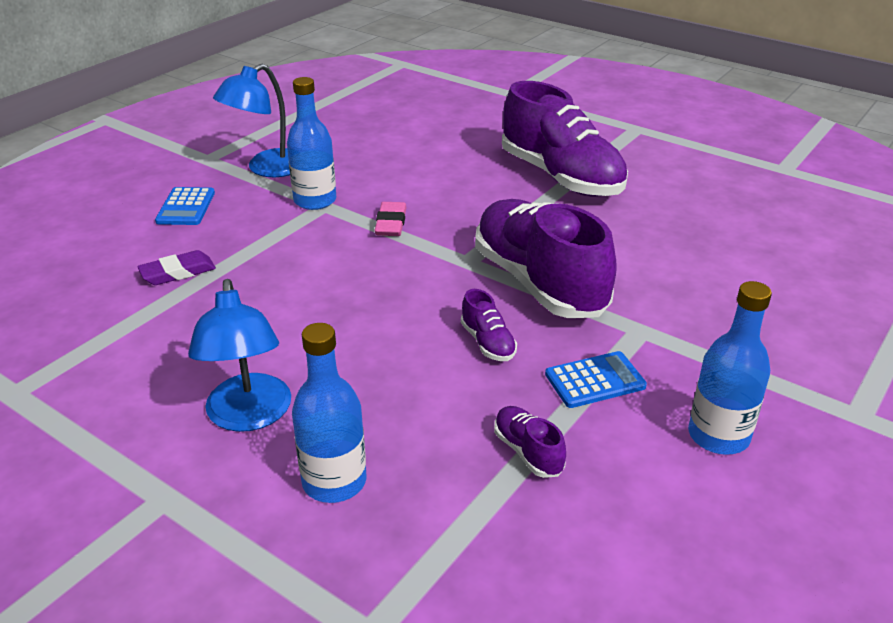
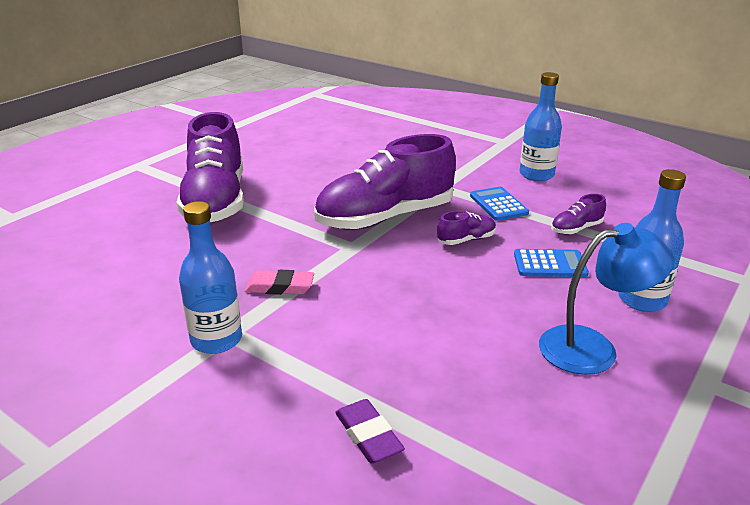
camera: 90 degrees left, 5 degrees down
blue calculator [155,187,215,225] -> blue calculator moved to [514,249,589,277]
blue lamp [213,64,290,177] -> none
purple shoe [502,81,628,196] -> purple shoe turned 120 degrees clockwise [176,112,244,223]

